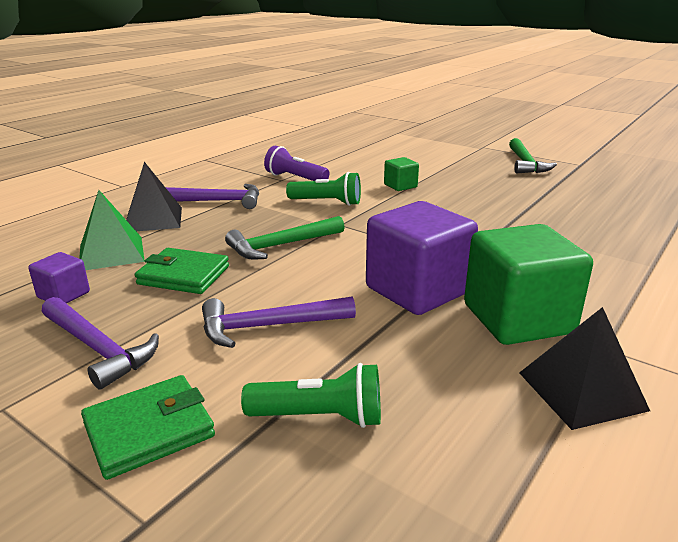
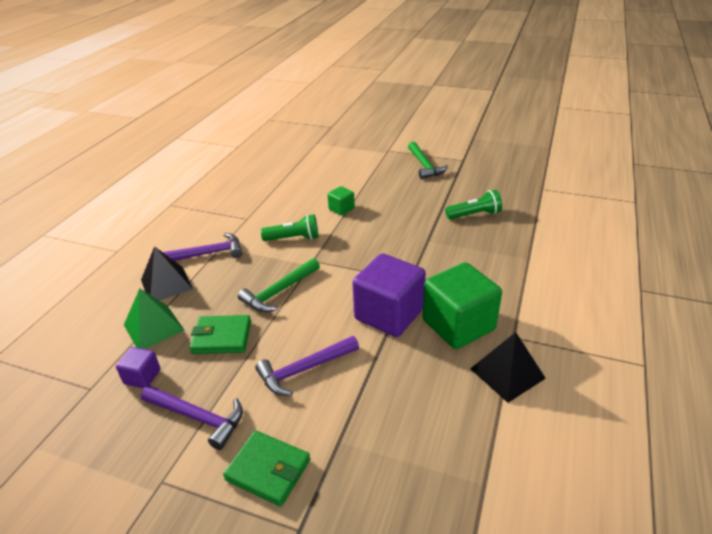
camera: 15 degrees left, 10 degrees up
green wallet [81,375,215,480] -> green wallet turned 75 degrees clockwise [223,430,310,507]
green flashlight [241,363,381,428] -> green flashlight moved to [445,190,502,219]
purple flashlight [264,146,329,181] -> none

